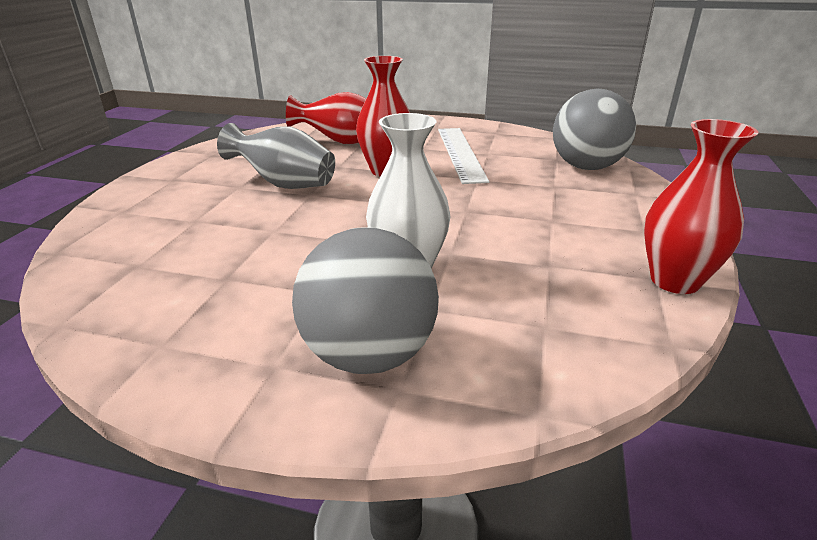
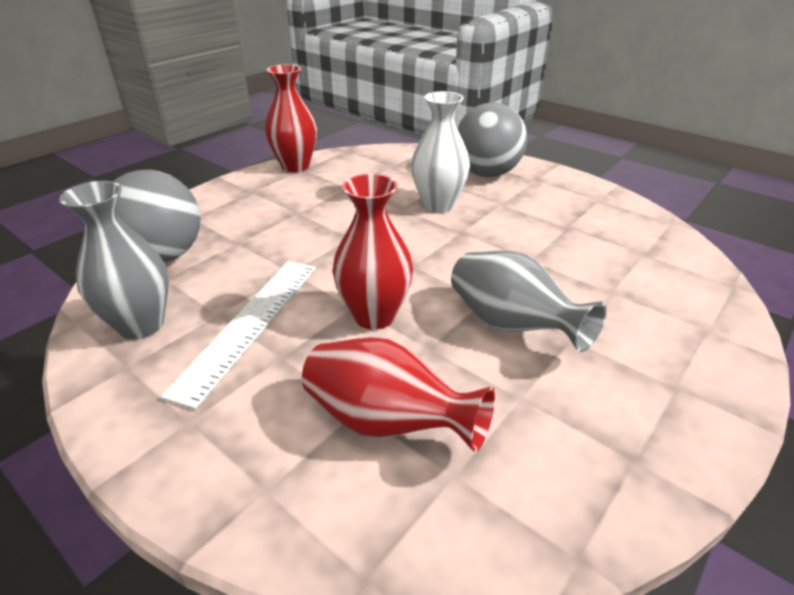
camera: 155 degrees left, 5 degrees up
none -> grey vase [59,181,169,339]

